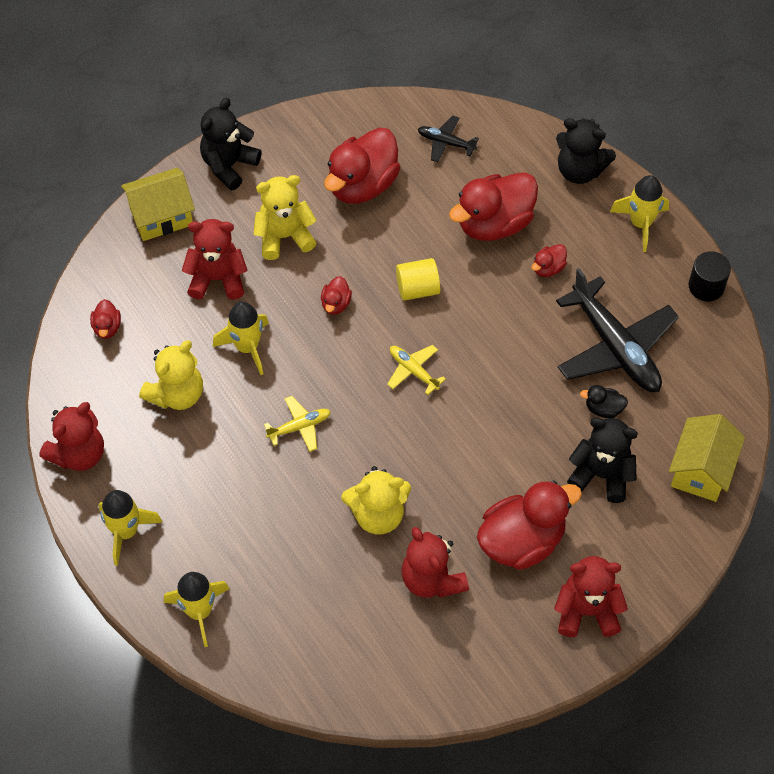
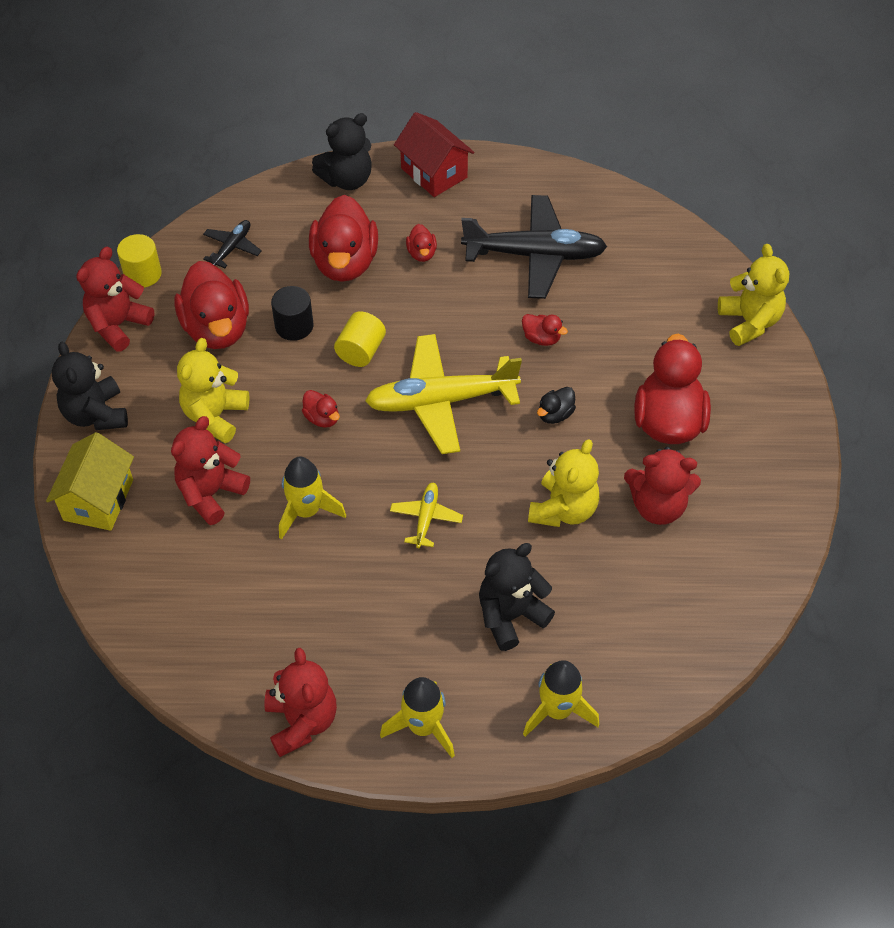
camera: 55 degrees left, 5 degrees down
red duck [90,299,121,339] -> red duck moved to [522,314,568,346]
yellow teddy bear [139,340,203,410] -> yellow teddy bear moved to [718,244,789,346]
yellow plane [387,345,446,395] -> yellow plane [365,334,522,454], size x2.13
black plane [418,115,479,162] -> black plane turned 150 degrees clockwise [203,220,262,268]
red teddy bear [554,556,628,637] -> red teddy bear moved to [76,247,154,352]
black teddy bear [567,418,638,503] -> black teddy bear moved to [479,543,555,651]
black duck [580,385,628,418] -> black duck moved to [537,387,576,424]
yellow rocket [610,175,669,252] -> red house [394,112,474,197]
yellow house [669,414,745,502] -> none
black cylinder [688,251,731,301] -> black cylinder moved to [271,286,313,341]
none -> yellow cylinder [117,234,162,288]

